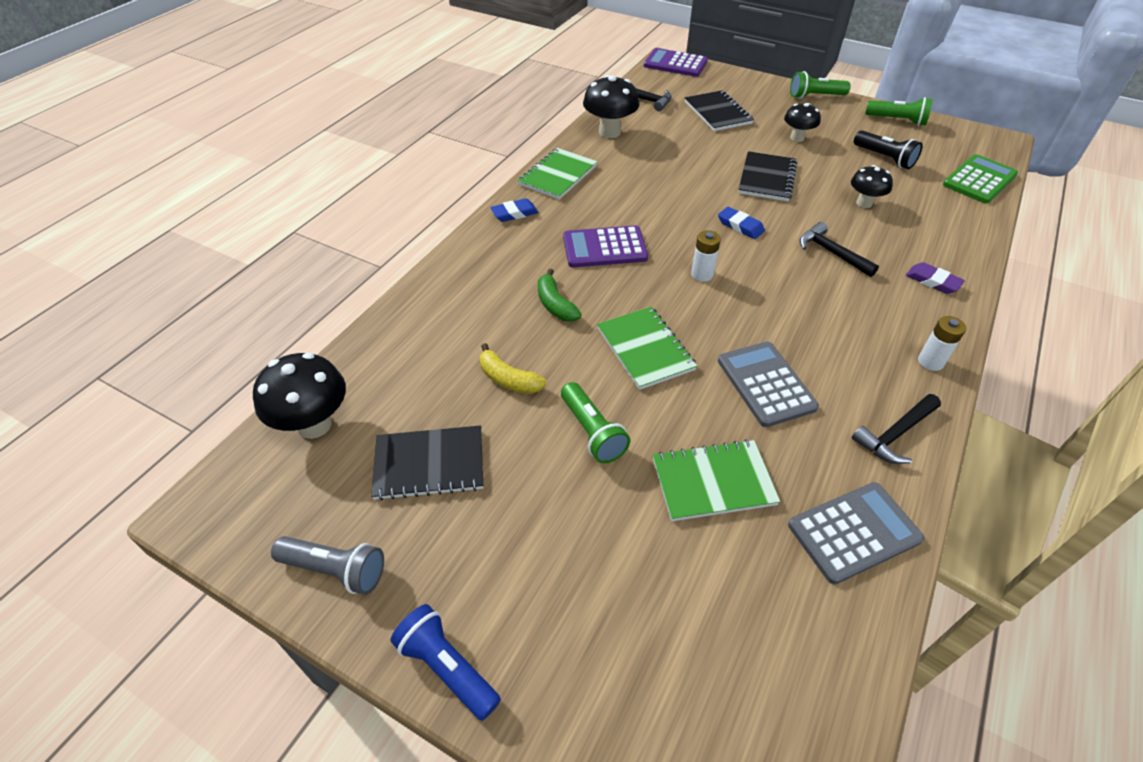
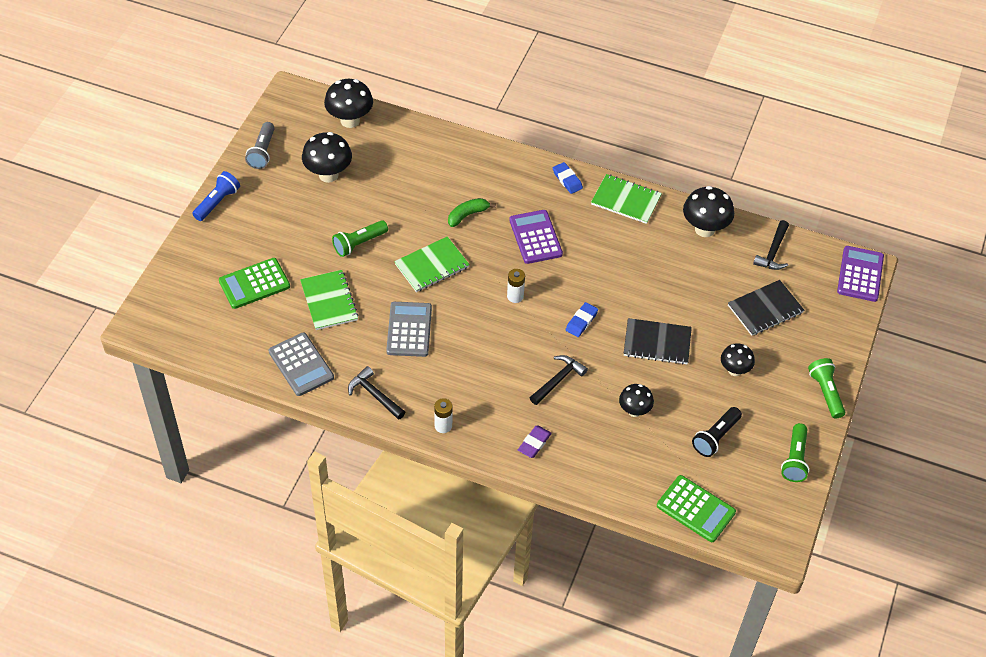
camera: 80 degrees right, 5 degrees up
black notebook [371,425,483,501] -> black mushroom [302,132,352,183]
yellow banana [480,343,546,394] -> none
grey calculator [718,341,819,427] -> grey calculator turned 60 degrees counterclockwise [386,302,432,357]
none -> green calculator [219,258,290,309]

